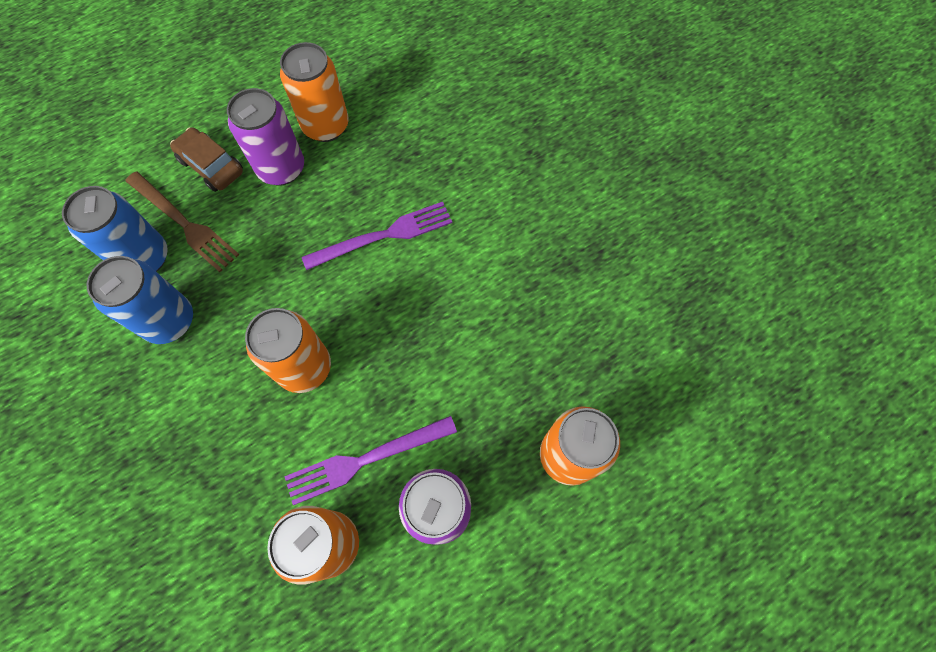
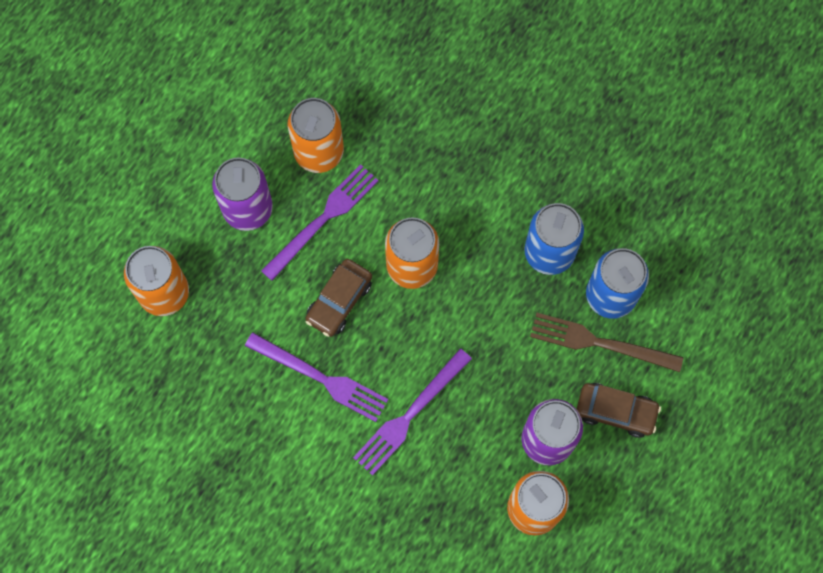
camera: 155 degrees right, 5 degrees up
none -> purple fork [245,332,388,422]
none -> brown car [305,259,372,337]

